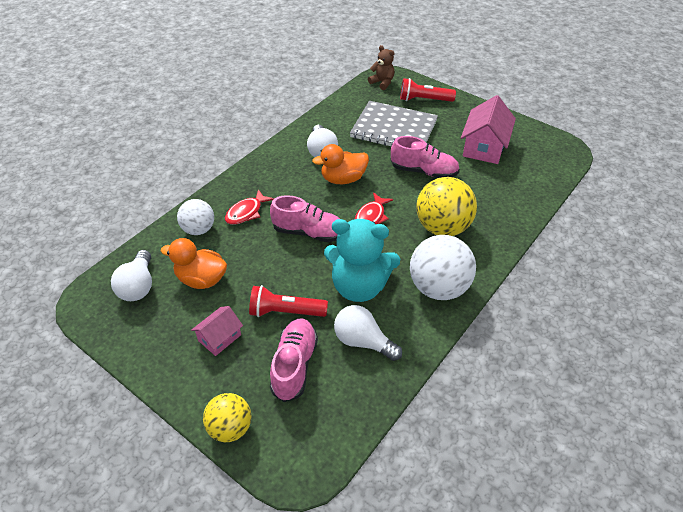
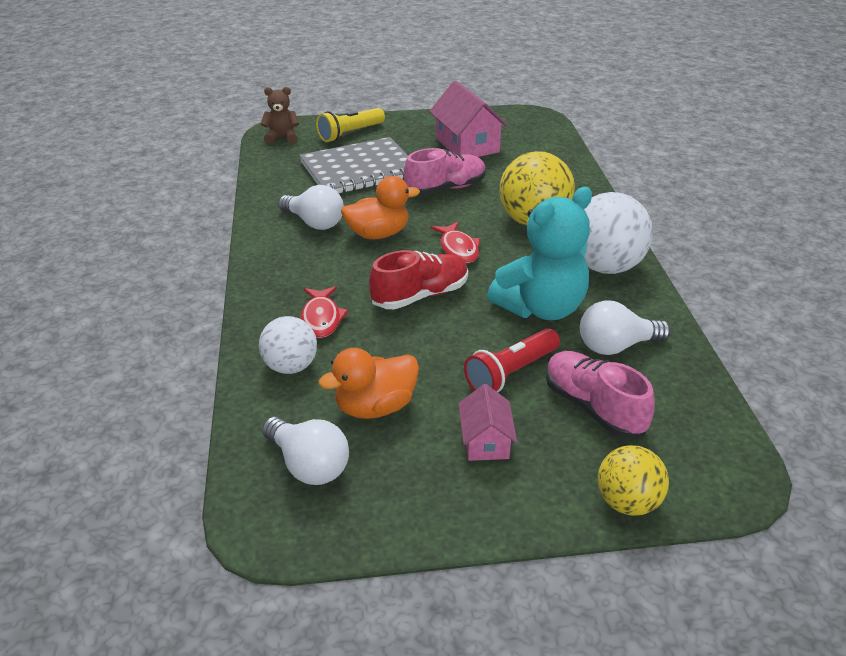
camera: 45 degrees left, 10 degrees down
pink shoe [270,195,340,242] -> red shoe [369,250,468,309]
orange duck [312,144,369,184] -> orange duck turned 135 degrees counterclockwise [341,176,420,239]
red flashlight [400,78,456,102] -> yellow flashlight [316,108,385,142]

